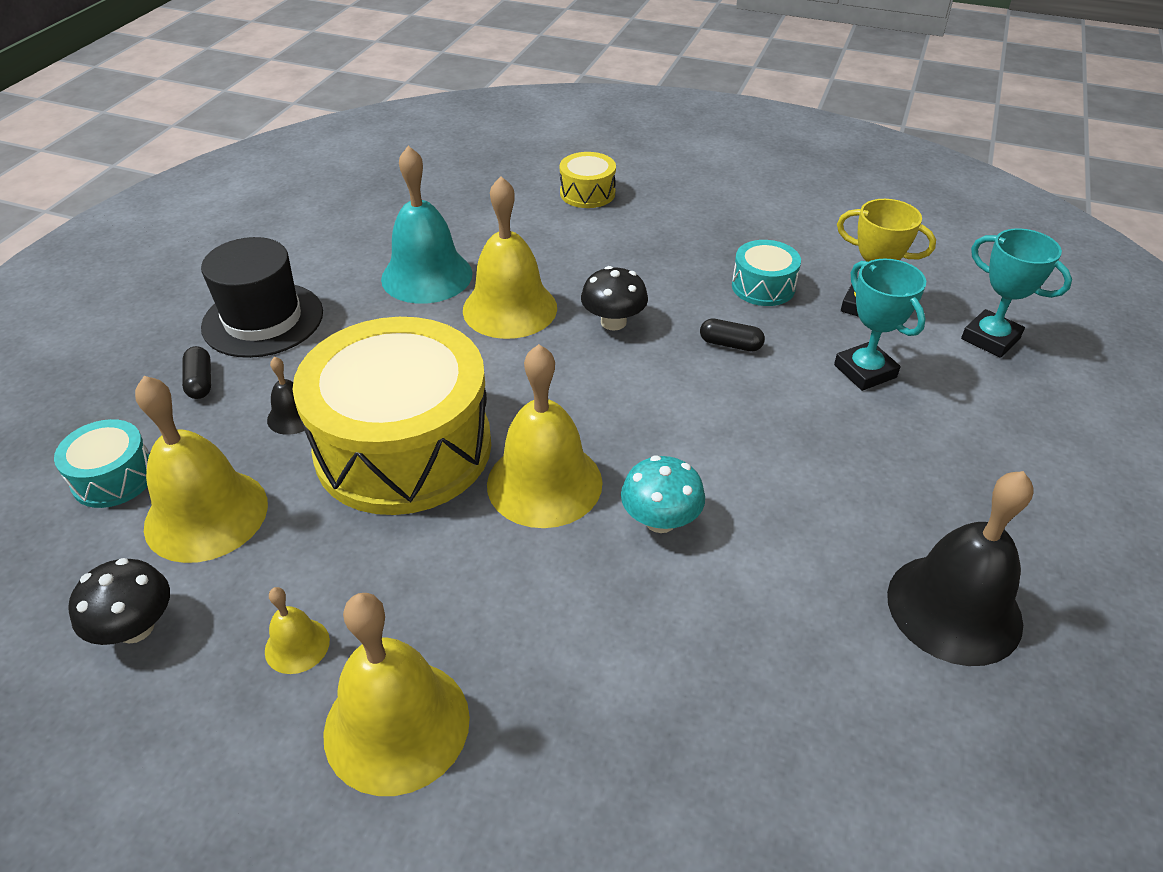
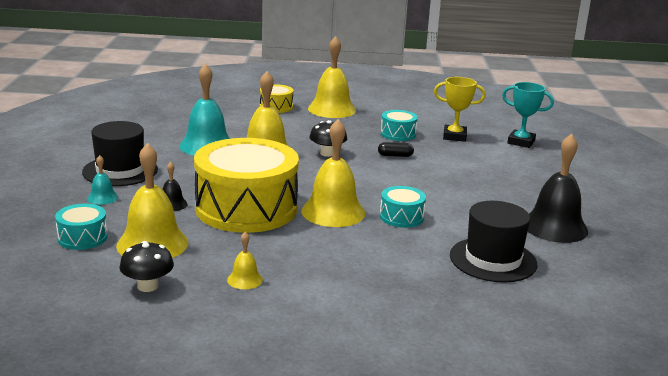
camera: 20 degrees left, 20 degrees down
black capsule [182,346,211,399] -> turquoise bell [87,155,118,205]
yellow bell [323,593,470,796] -> yellow bell moved to [308,36,356,118]
turquoise mushroom [621,456,705,533] -> turquoise drum [380,186,426,228]
turquoise trophy [834,258,926,391] -> none
none -> black hat [450,201,537,283]

